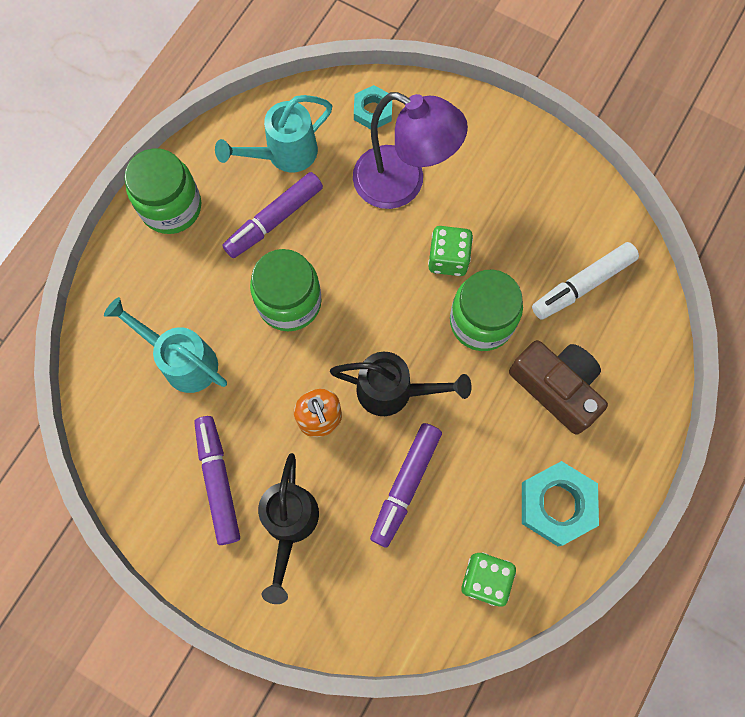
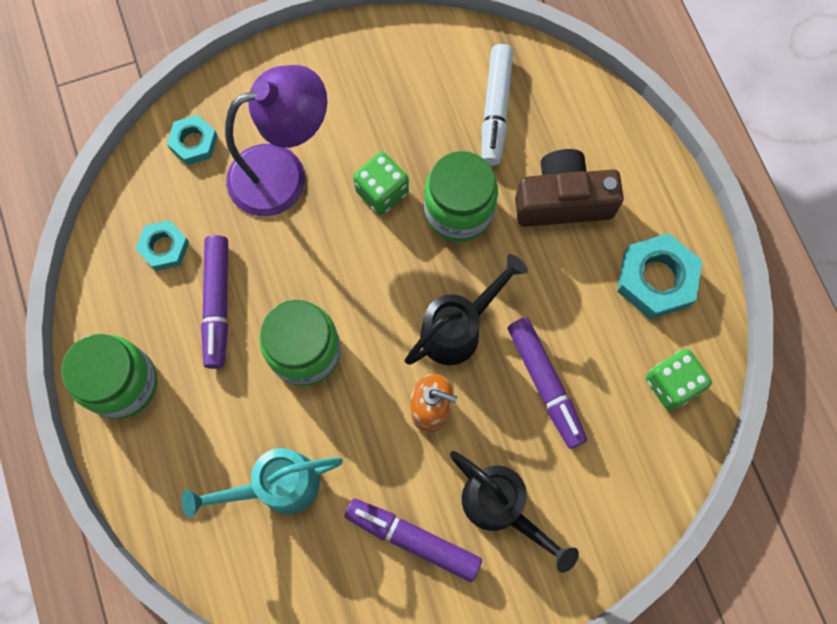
camera: 50 degrees left, 0 degrees up
turquoise watering can [215,95,332,172] -> turquoise nut [135,220,190,271]

